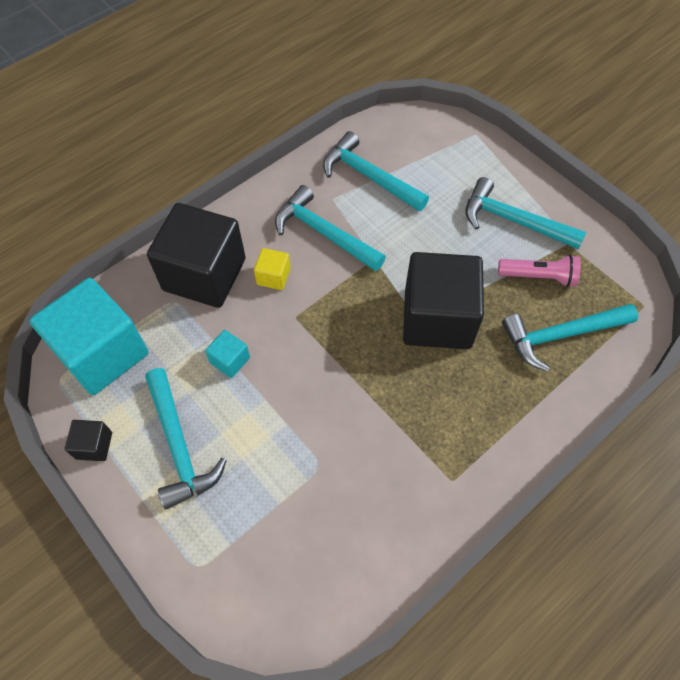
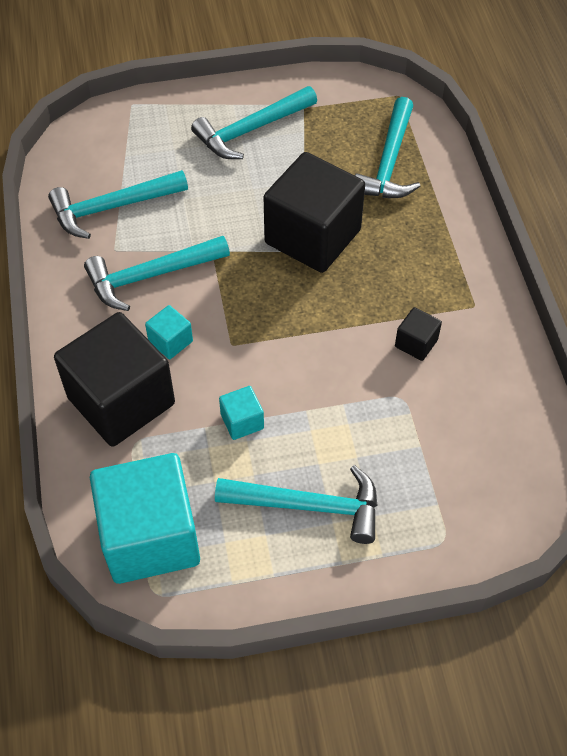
camera: 60 degrees left, 5 degrees down
black cube [65,420,112,461] -> black cube moved to [395,307,442,361]
yellow cube [254,248,290,290] -> turquoise cube [145,305,193,359]
pink flashlight [498,255,581,287] -> none

